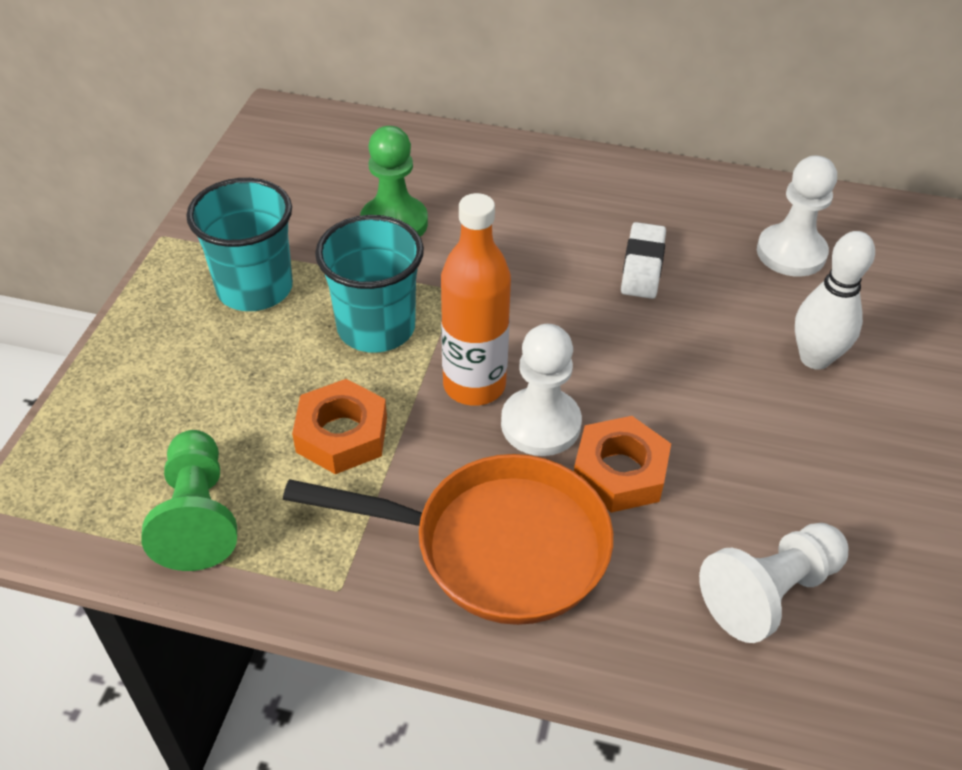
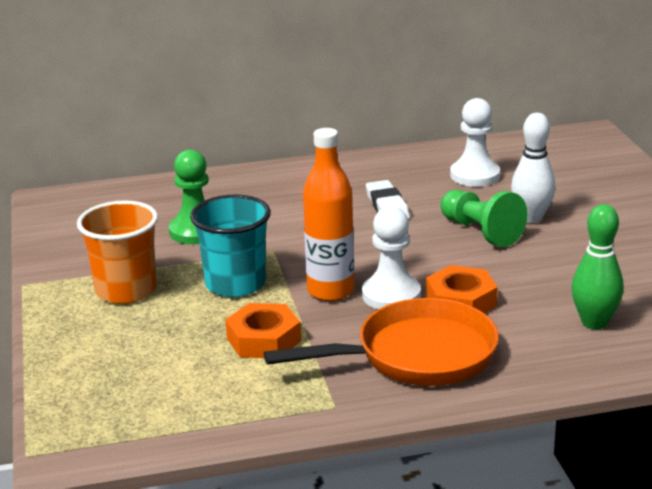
camera: 25 degrees left, 20 degrees down
green pawn [141,430,237,571] -> green pawn moved to [441,190,527,247]
turquoise cup [186,178,293,311] -> orange cup [77,200,158,304]
white pawn [699,523,848,643] -> green bowling pin [571,204,624,329]

